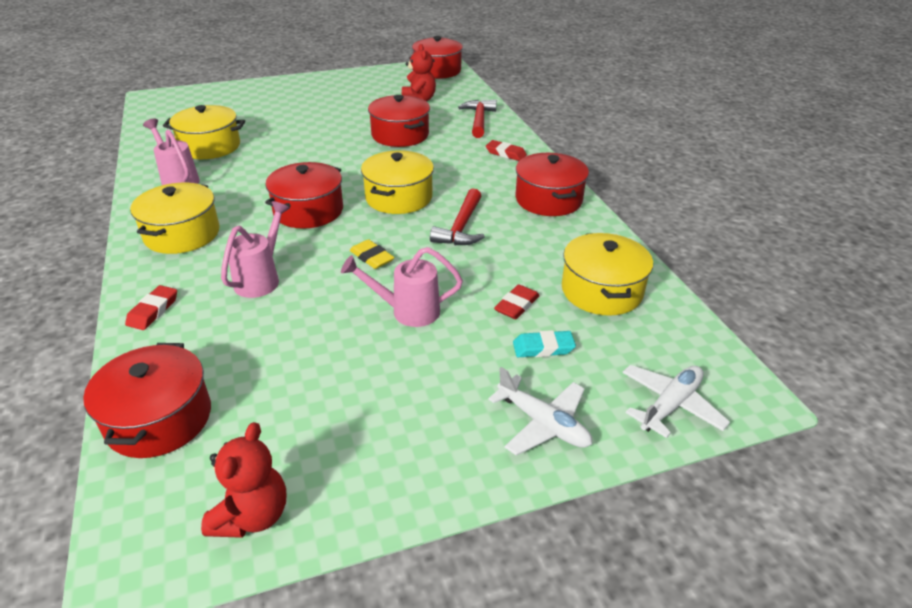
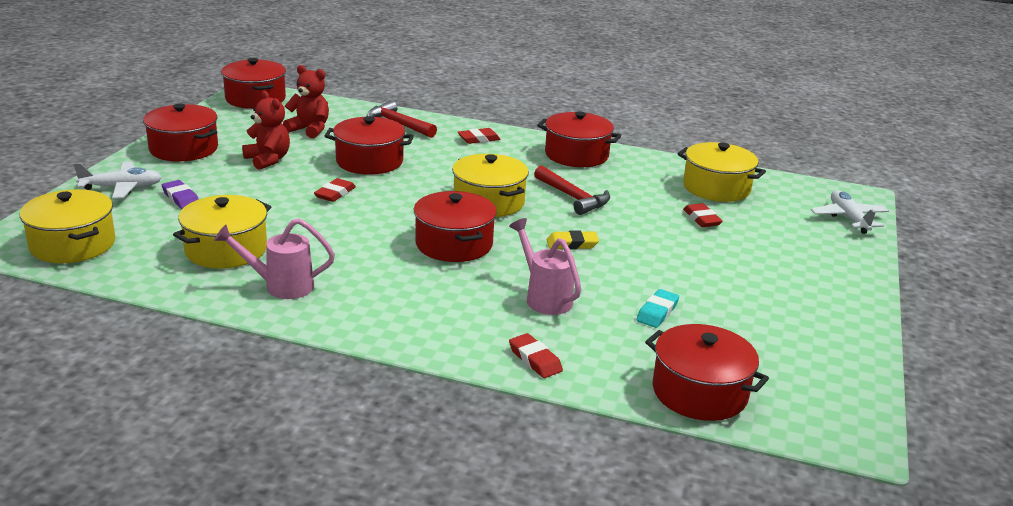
camera: 55 degrees left, 10 degrees down
yellow pot [130,183,219,254] -> yellow pot moved to [20,189,115,263]
red teddy bear [201,422,286,538] -> red teddy bear moved to [242,91,290,170]
pink watering can [341,247,463,327] -> none
white plane [488,367,592,456] -> white plane moved to [74,162,162,199]
turquoise eraser [513,330,576,357] -> turquoise eraser moved to [636,289,679,328]
none -> red pot [143,103,218,162]
none -> purple eraser [162,180,199,209]
none -> red eraser [314,178,356,202]

